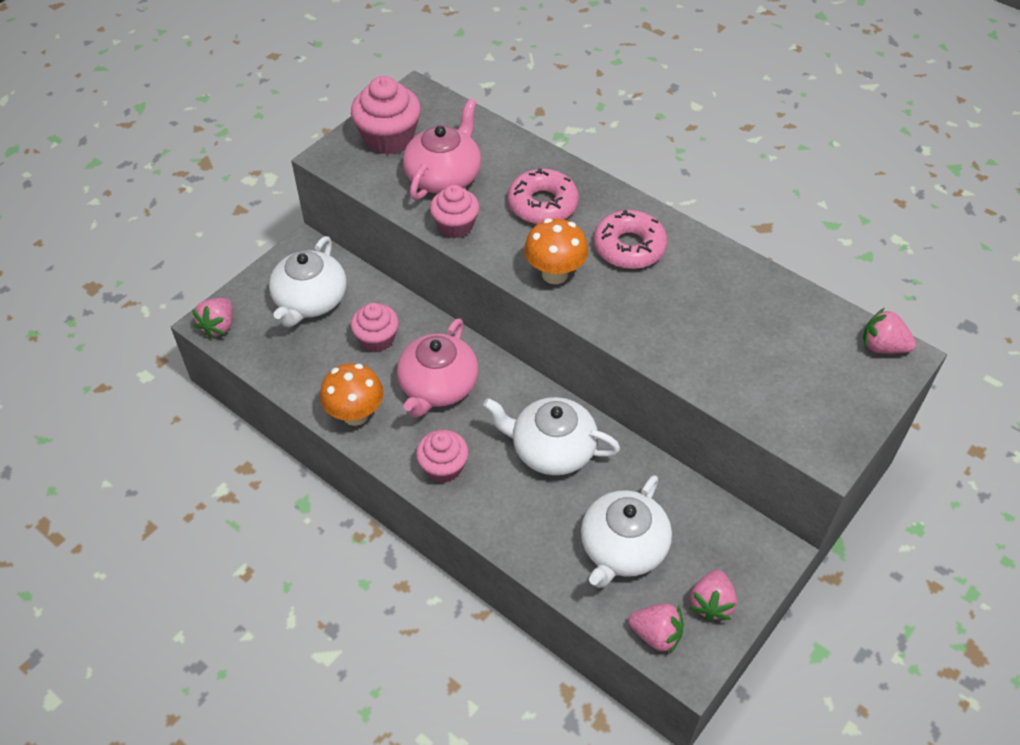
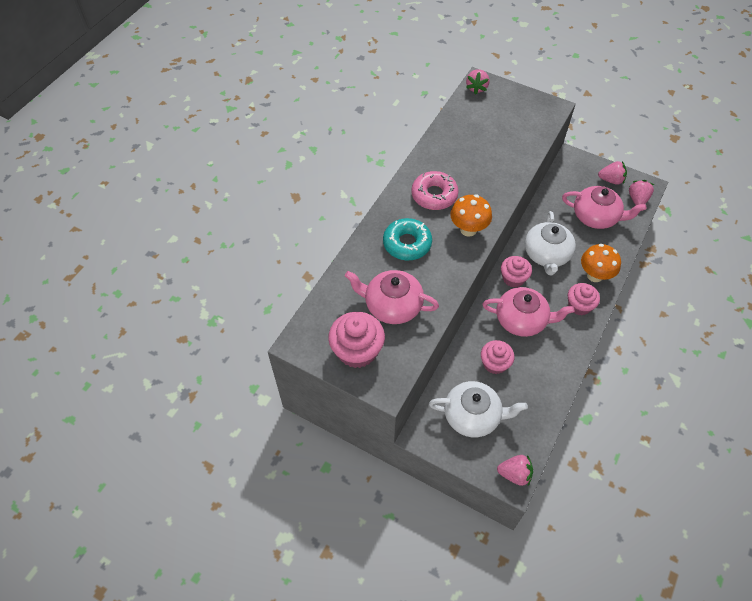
camera: 100 degrees left, 5 degrees up
orange mushroom [320,363,384,426] -> orange mushroom moved to [581,244,621,282]
pink cupcake [430,185,479,238] -> pink cupcake moved to [501,256,532,288]
pink donut [507,168,579,224] -> turquoise donut [383,218,432,260]
white teapot [581,475,672,588] -> pink teapot [562,186,646,229]

